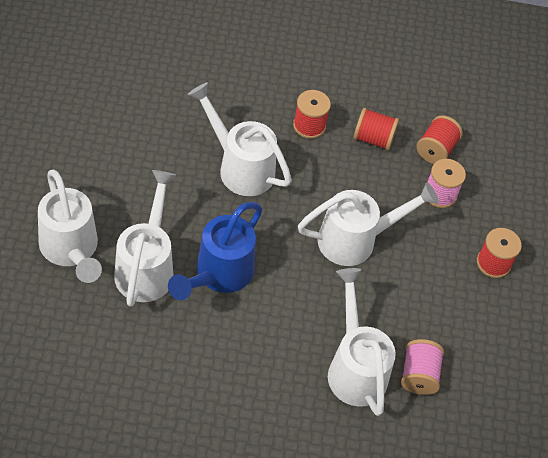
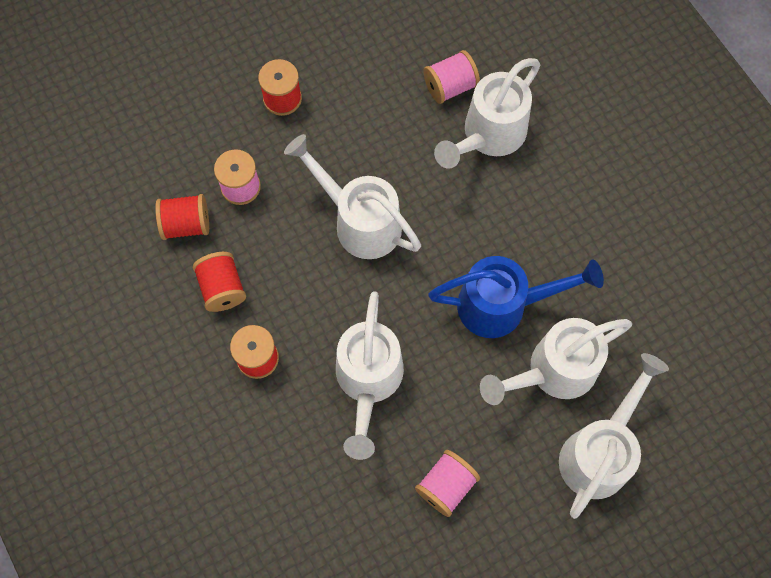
camera: 120 degrees left, 15 degrees up
none -> pink spool [415,450,480,517]

